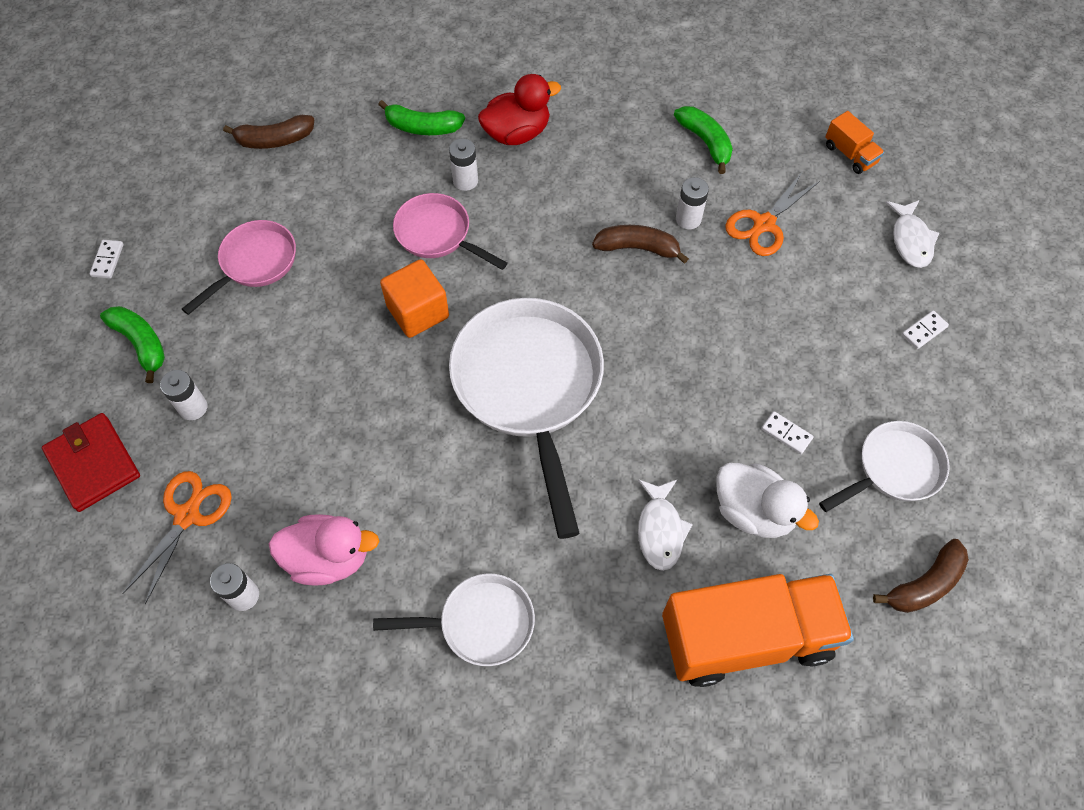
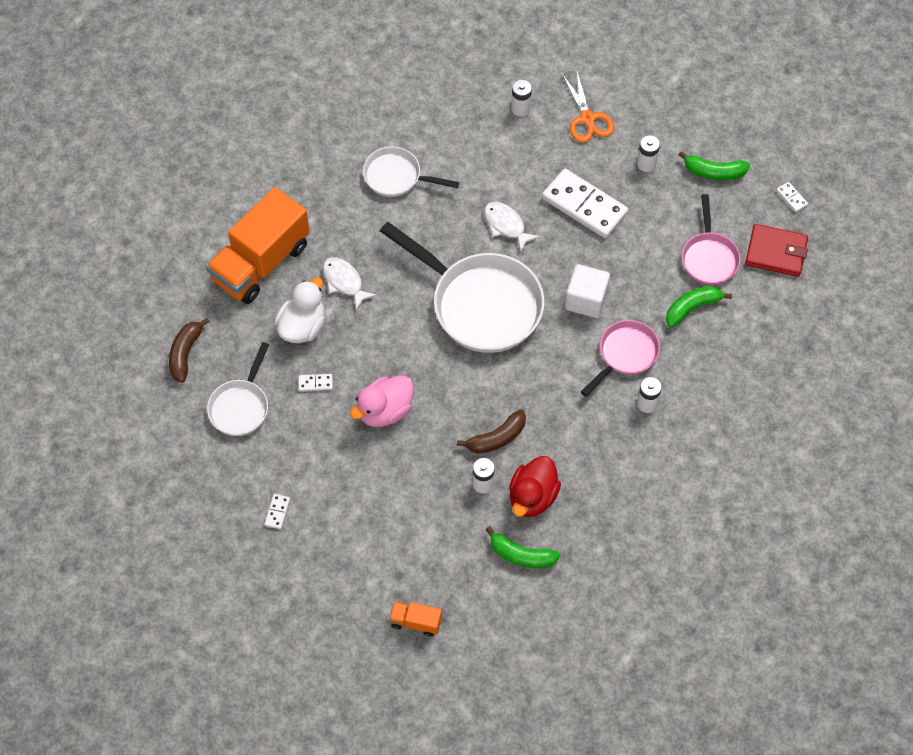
camera: 140 degrees right, 0 degrees up
red wallet [42,413,140,512] -> red wallet moved to [745,224,808,277]
brown banana [223,115,314,149] -> none
pink duck [269,514,379,586] -> pink duck moved to [350,375,414,427]
white pan [373,574,535,666] -> white pan turned 60 degrees clockwise [363,146,459,197]
green banana [378,100,465,135] -> green banana moved to [666,286,732,328]
orange cube [380,259,449,338] -> white cube [565,264,610,318]
pink pan [393,193,508,270] -> pink pan turned 45 degrees counterclockwise [581,320,660,397]
red duck [478,74,561,145] -> red duck moved to [509,456,561,517]
white duck [716,463,819,538] -> white duck turned 120 degrees clockwise [274,277,325,343]
orange scissors [725,171,820,256] -> none
white fish [886,200,939,268] -> white fish moved to [484,202,540,252]
none -> white domino [542,169,629,238]

